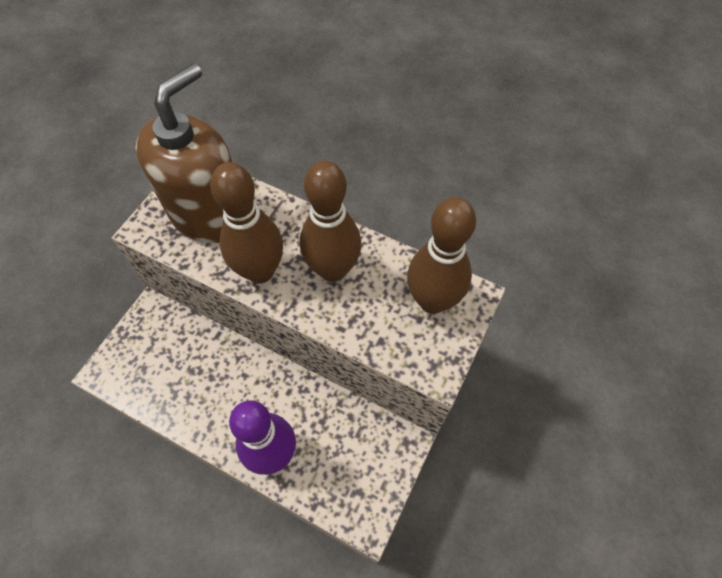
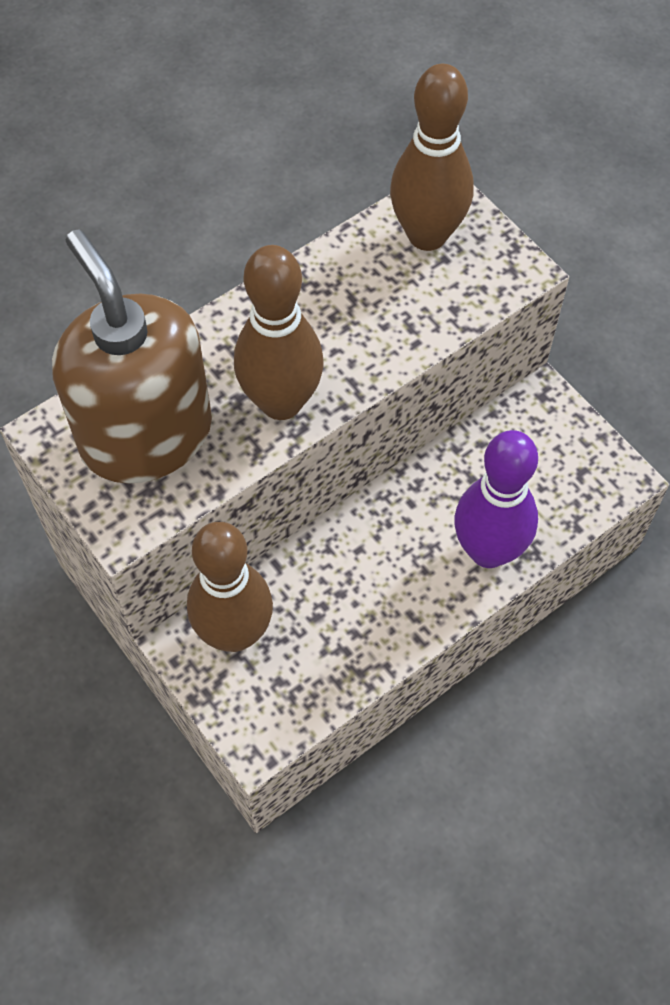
camera: 65 degrees left, 0 degrees up
brown bowling pin [300,160,361,282] -> brown bowling pin moved to [187,522,273,652]

